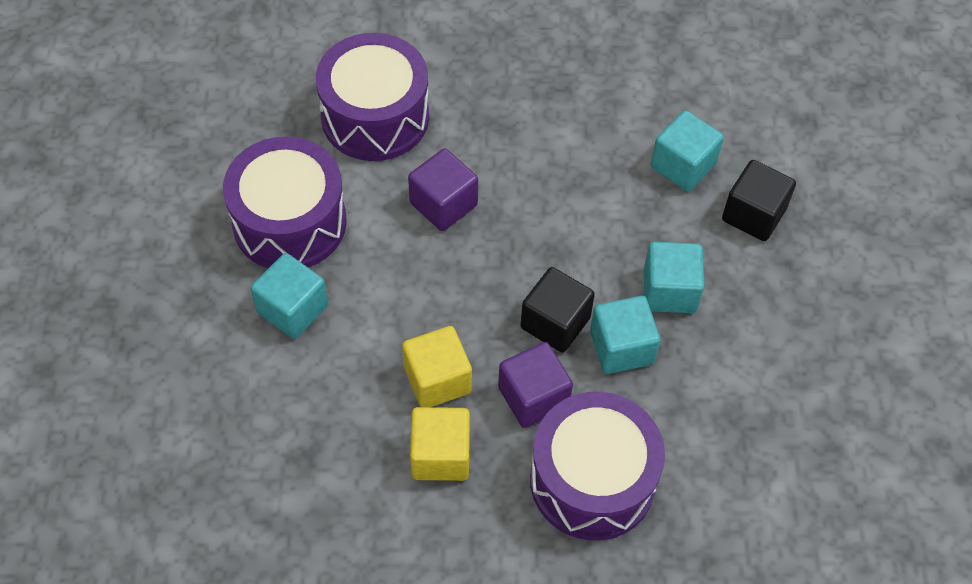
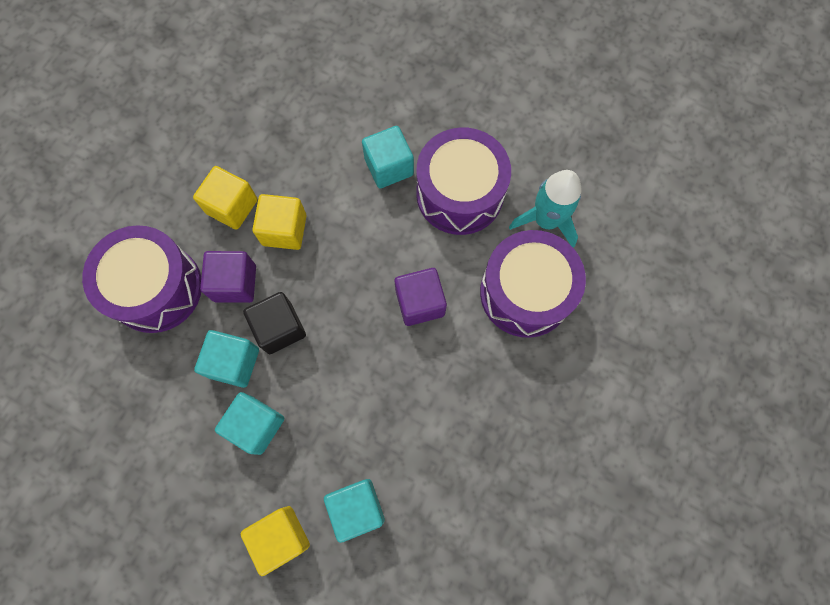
camera: 120 degrees right, 15 degrees up
black cube [722,160,796,241] -> yellow cube [241,506,310,576]
none -> turquoise rocket [509,170,582,248]

